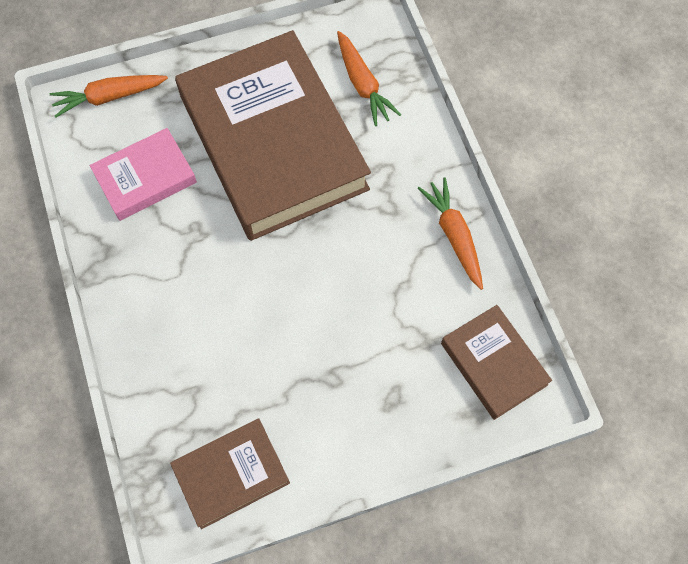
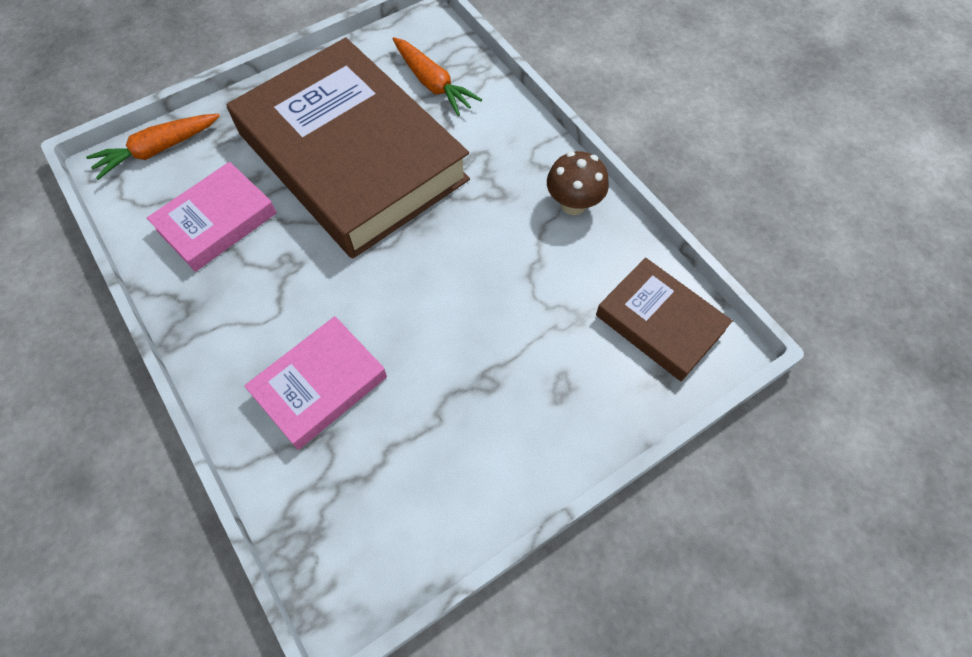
camera: 15 degrees left, 5 degrees down
brown book [170,419,290,529] -> none
orange carrot [418,177,483,290] -> brown mushroom [547,151,609,215]
none -> pink book [244,316,387,450]

